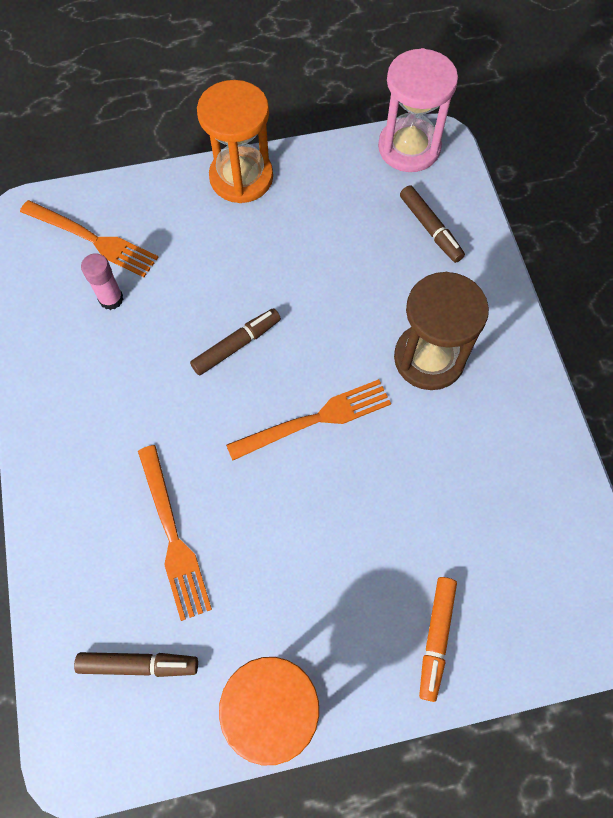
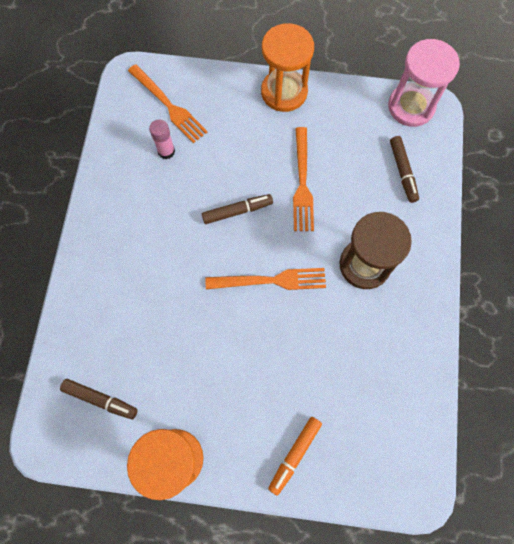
camera: 20 degrees right, 5 degrees up
orange fork [138,445,212,621] -> orange fork moved to [293,127,314,231]

